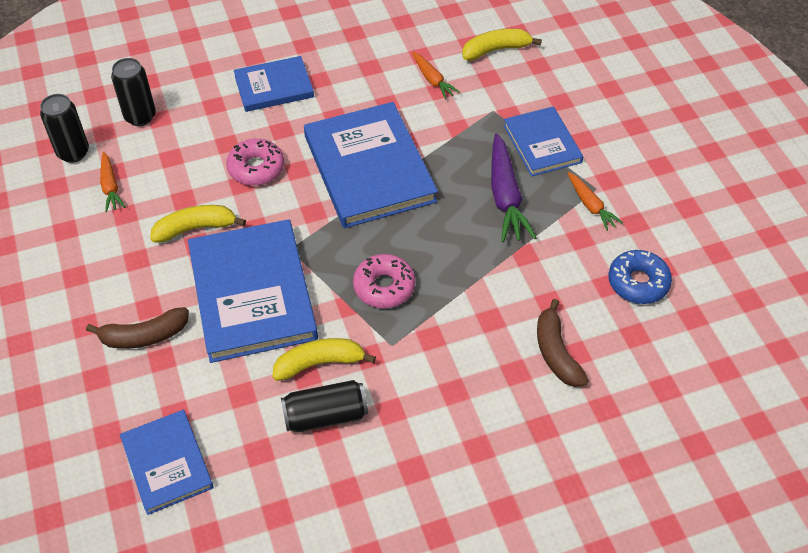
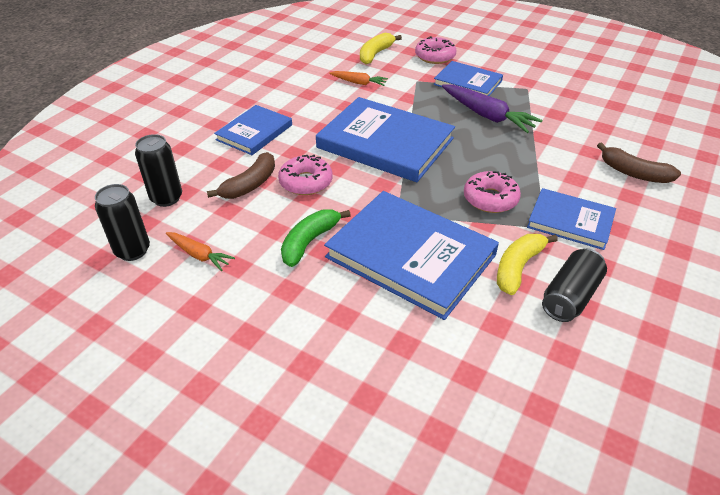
camera: 40 degrees left, 10 degrees down
brown banana [86,307,189,349] -> brown banana moved to [207,152,275,199]
blue book [120,410,214,515] -> blue book moved to [527,188,616,250]
yellow banana [150,205,246,243] -> green banana [281,209,351,267]
orange carrot [568,172,623,231] -> none
blue donut [608,250,672,304] -> none
none -> pink donut [415,36,456,64]

